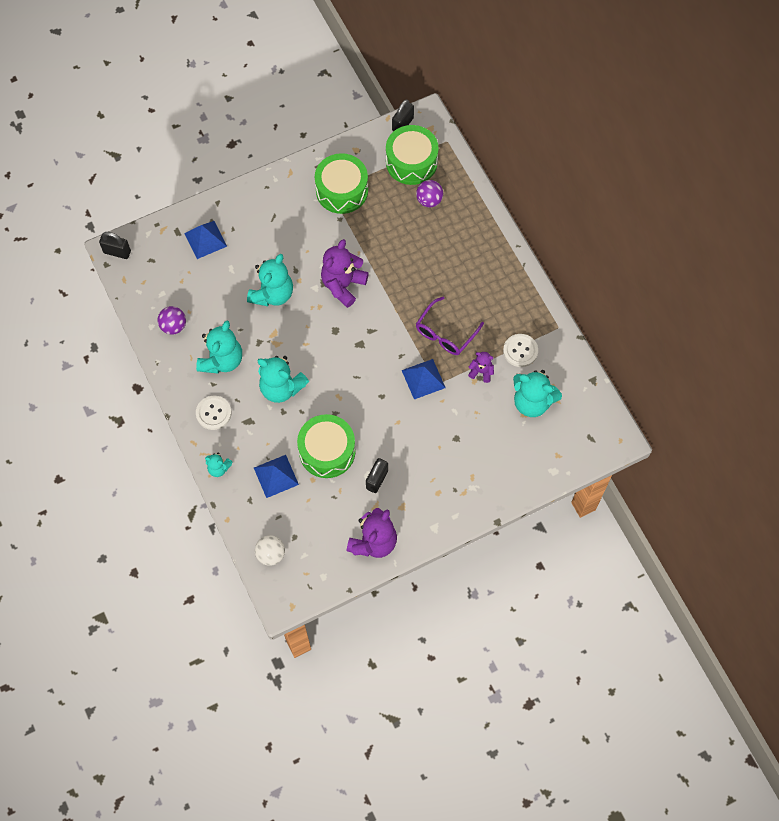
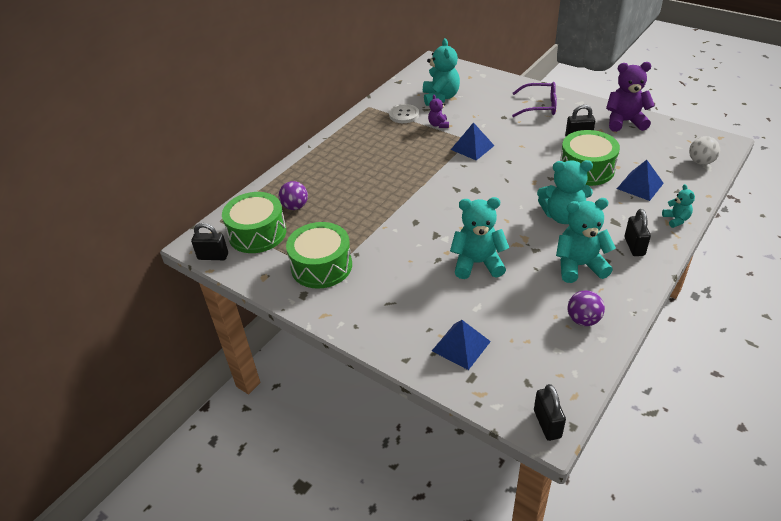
camera: 115 degrees left, 25 degrees down
white button [196,396,232,430] -> black padlock [625,209,651,256]
turquoise teddy bear [257,356,309,403] -> turquoise teddy bear turned 90 degrees clockwise [537,160,593,224]
purple teddy bear [321,239,369,308] -> none
purple glasses [416,297,484,355] -> purple glasses moved to [512,82,557,117]

